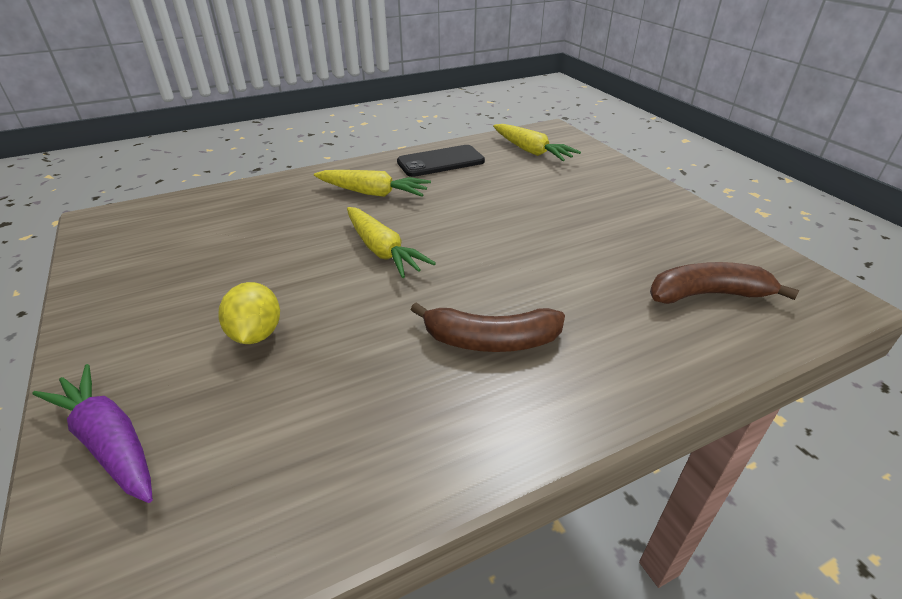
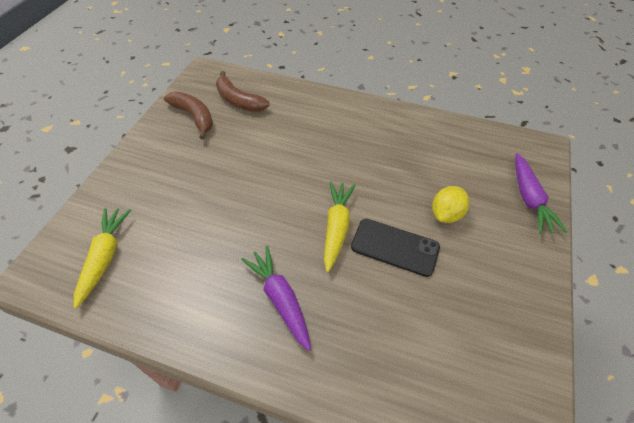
camera: 135 degrees left, 15 degrees up
yellow carrot [314,170,431,197] -> purple carrot [241,246,311,351]
black phone [397,145,485,177] -> black phone moved to [351,219,440,277]
brown banana [411,302,565,352] -> brown banana moved to [164,92,213,139]

